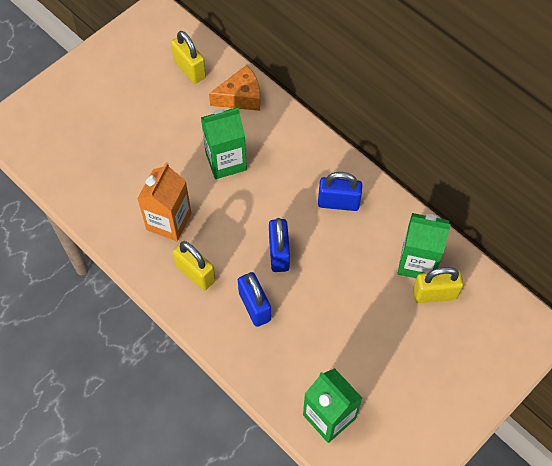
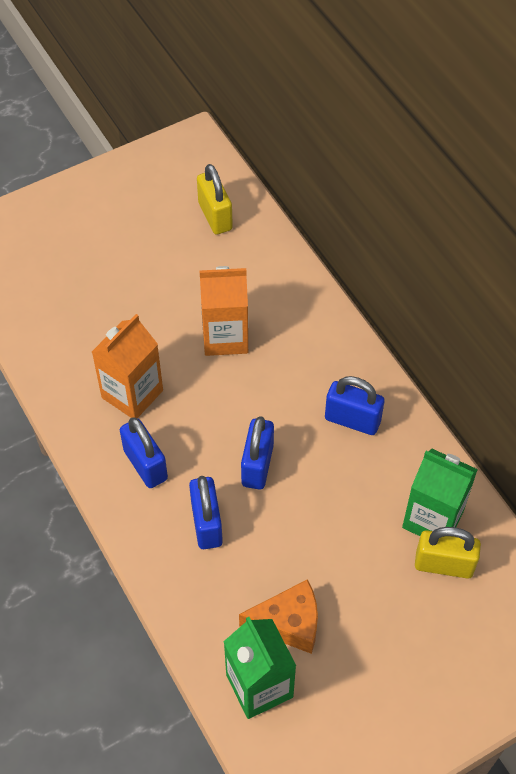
camera: 15 degrees right, 5 degrees down
yellow padlock [172,241,216,291] -> blue padlock [120,418,168,488]
green carton [201,108,247,179] -> orange carton [200,266,248,356]
orange cheese [209,65,260,111] -> orange cheese moved to [239,579,318,654]

